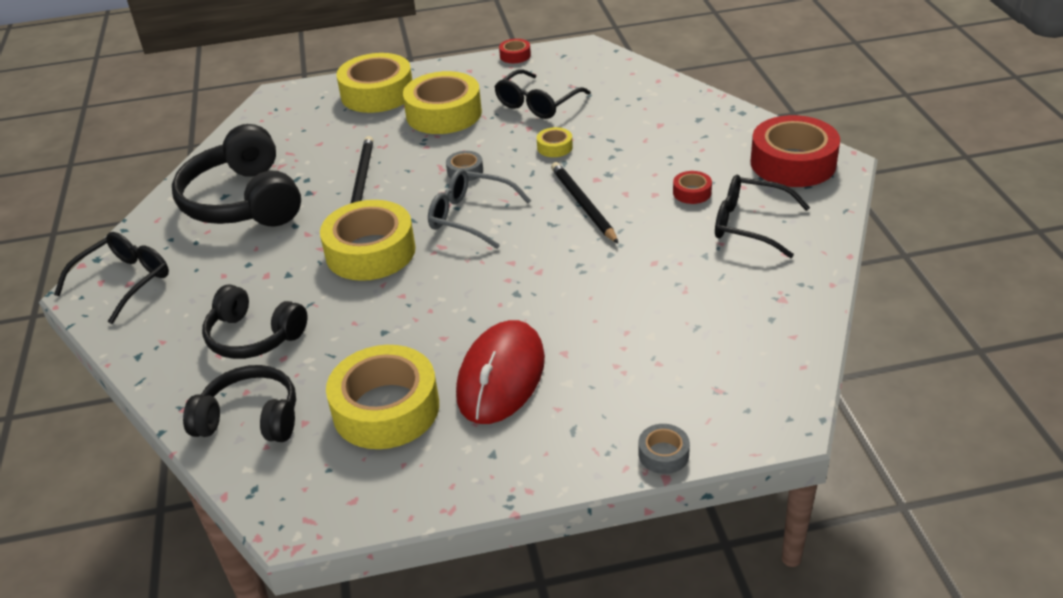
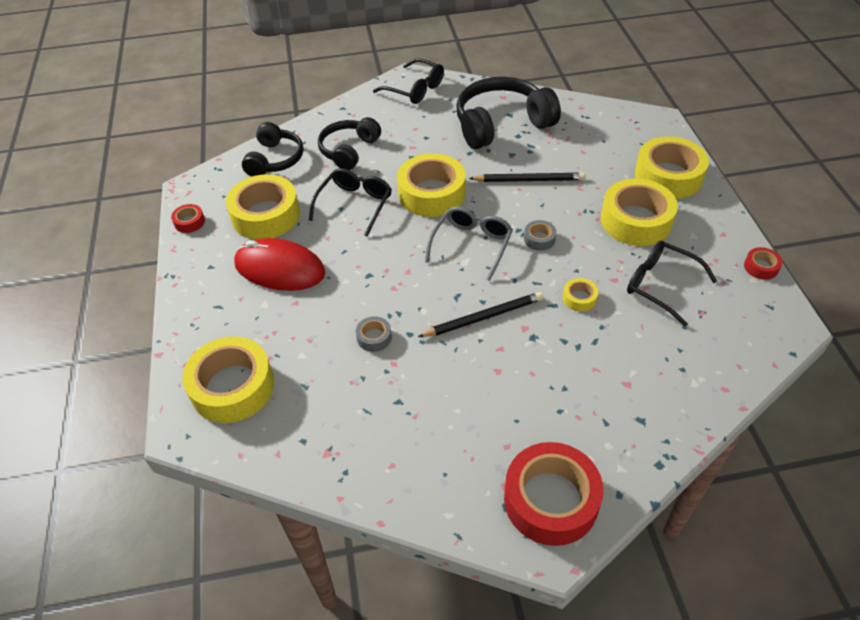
camera: 90 degrees right, 10 degrees up
grey tape [639,424,690,474] -> grey tape moved to [356,316,392,352]
red tape [673,171,712,204] -> red tape moved to [171,204,205,233]
black glasses [715,175,810,258] -> black glasses moved to [309,168,392,237]
none -> yellow tape [182,336,274,423]

